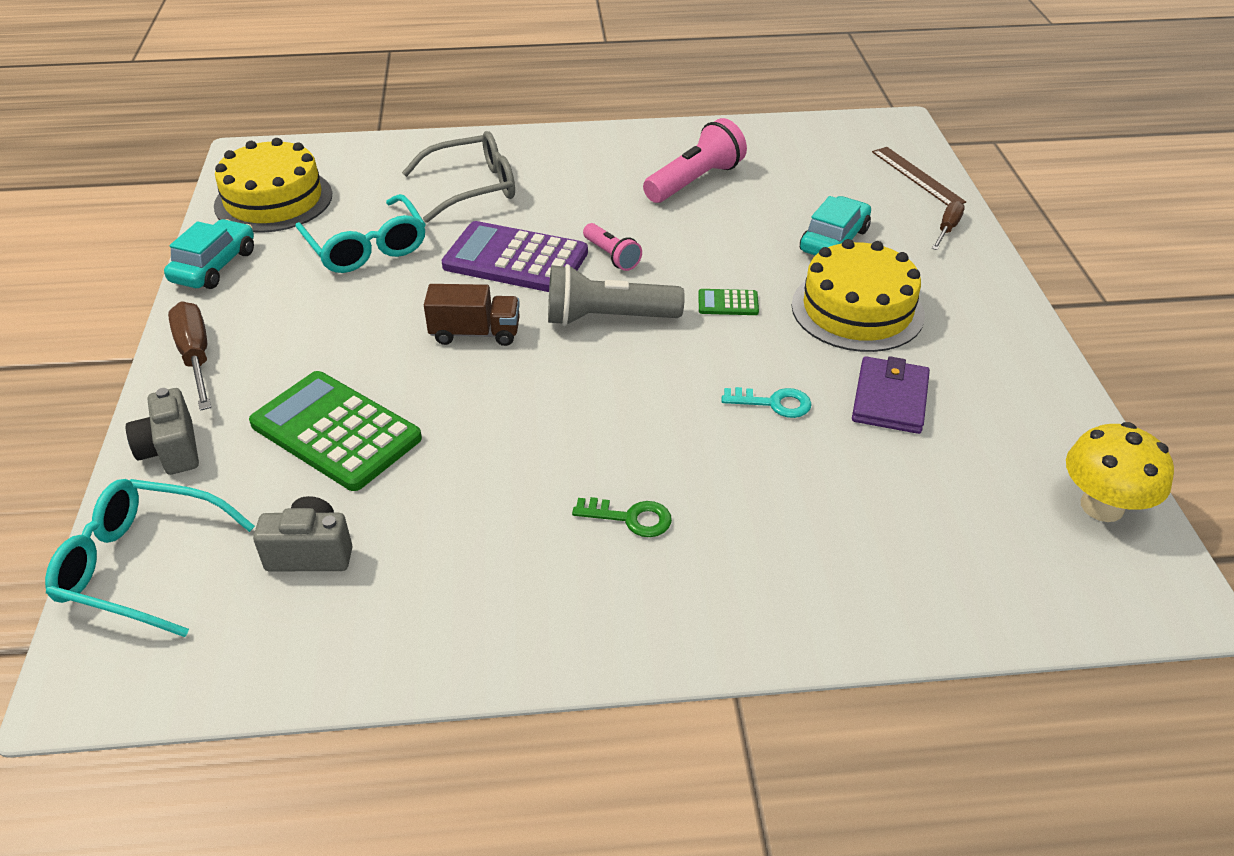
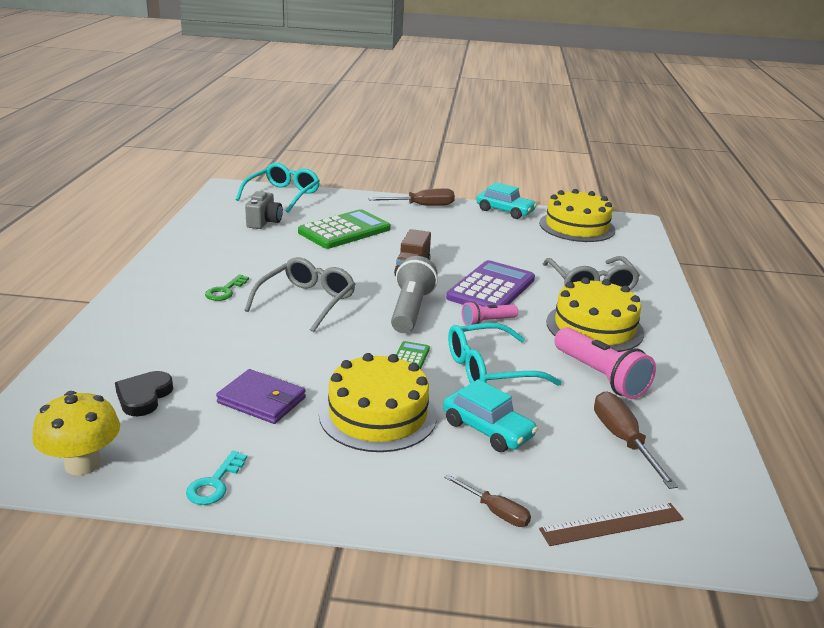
camera: 100 degrees right, 15 degrees down
grey camera [126,388,199,475] -> none
turquoise glasses [295,194,426,273] -> turquoise glasses moved to [448,323,562,386]
turquoise key [722,387,812,418] -> turquoise key moved to [186,451,247,505]
none -> black heart [115,371,173,416]
none -> grey glasses [244,257,355,332]
none -> yellow cake [546,277,644,352]
none -> brown screwdriver [594,391,678,489]

